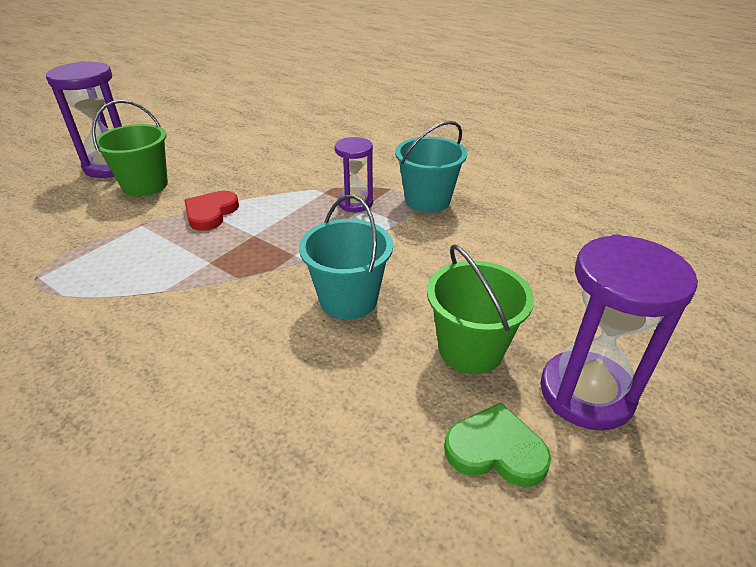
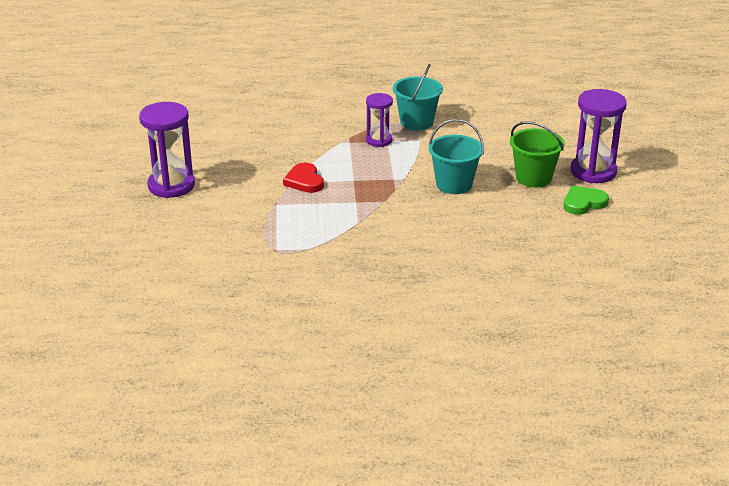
camera: 40 degrees left, 5 degrees down
green bucket [92,100,168,196] -> none

